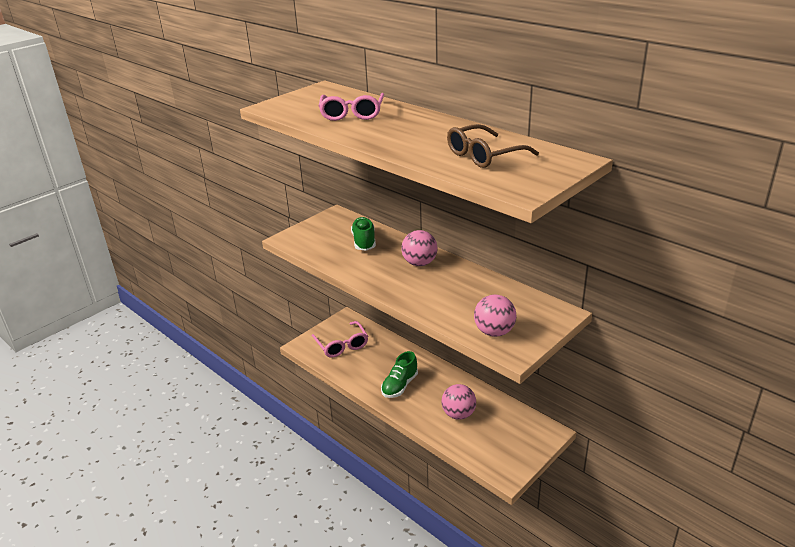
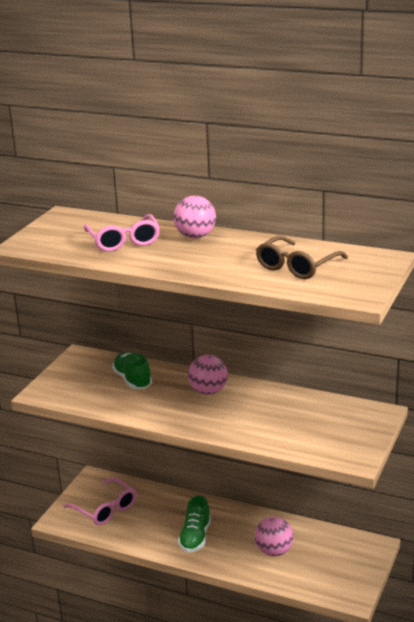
camera: 20 degrees left, 5 degrees down
pink ball [474,294,516,337] -> pink ball moved to [174,196,216,238]

